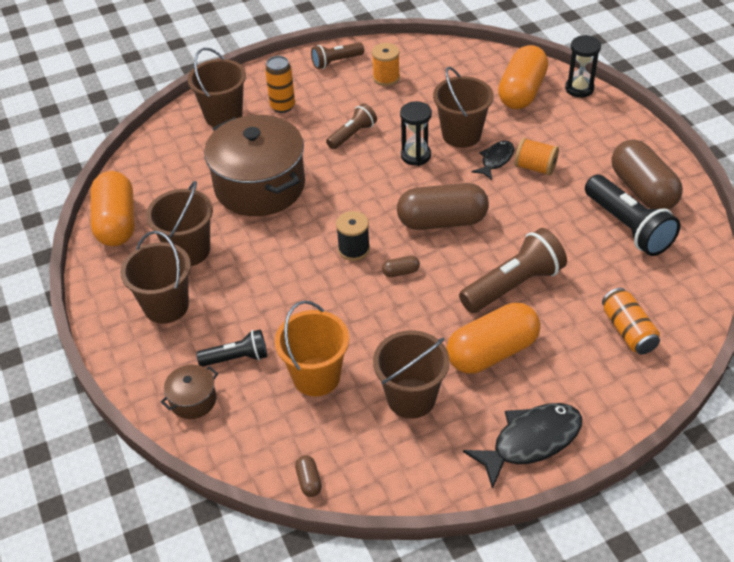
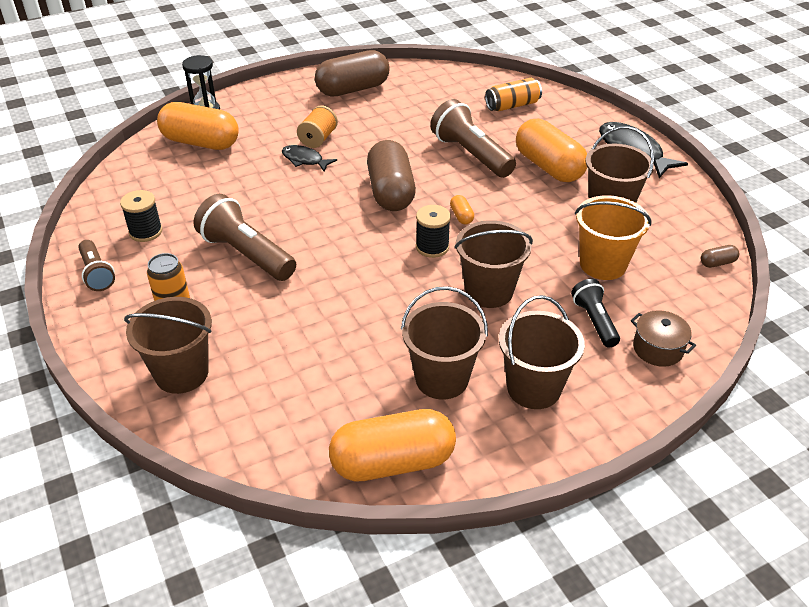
camera: 95 degrees left, 5 degrees down
brown pot [204,115,305,216] -> none
brown flashlight [326,103,377,149] -> brown flashlight [194,194,296,281], size x1.69
orange spool [372,43,400,86] -> black spool [120,190,162,242]
brown capsule [382,256,420,277] -> orange capsule [450,195,474,224]
black hourglass [400,101,432,166] -> none
brown bucket [433,67,494,148] -> brown bucket moved to [454,220,533,308]
black flashlight [585,175,680,256] -> none

